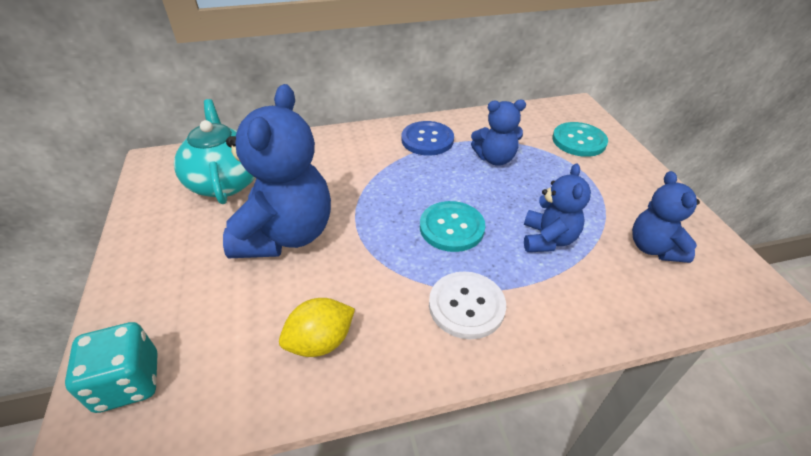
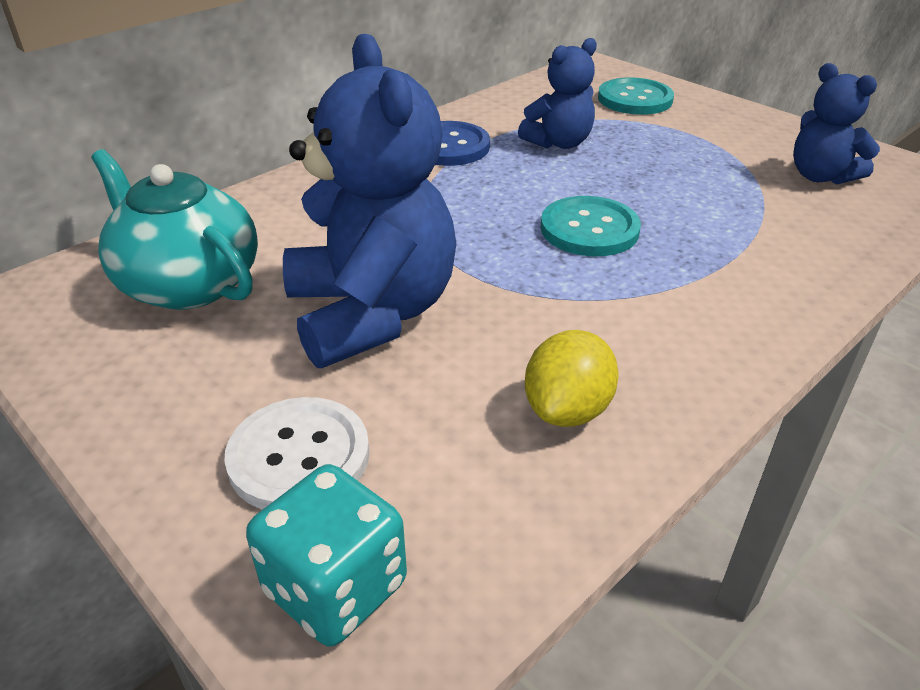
camera: 30 degrees left, 5 degrees down
white button [429,272,506,339] -> white button moved to [224,397,370,510]
blue teddy bear [524,164,591,252] -> none

